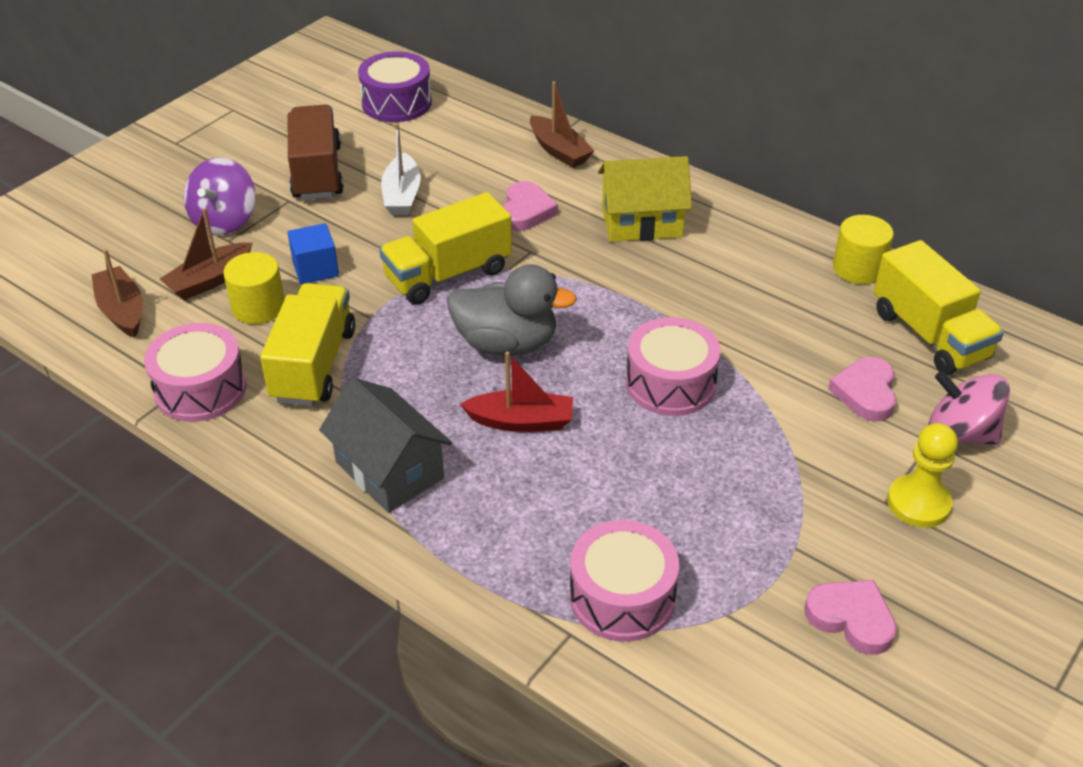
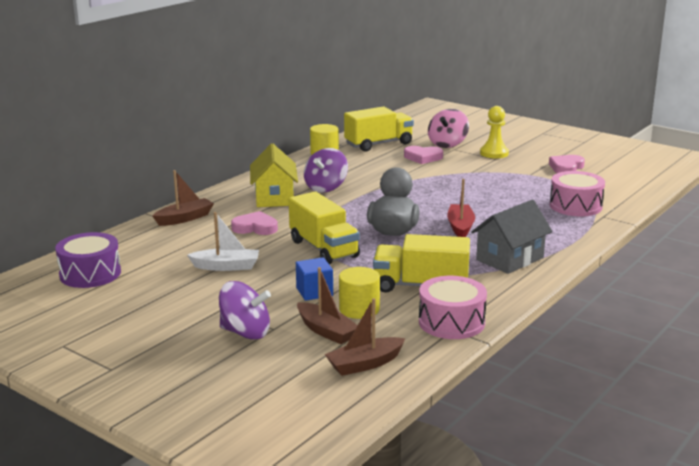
camera: 90 degrees left, 20 degrees down
brown truck [288,104,344,200] -> none
pink drum [626,317,721,416] -> none
none -> purple spinning top [304,148,348,193]

